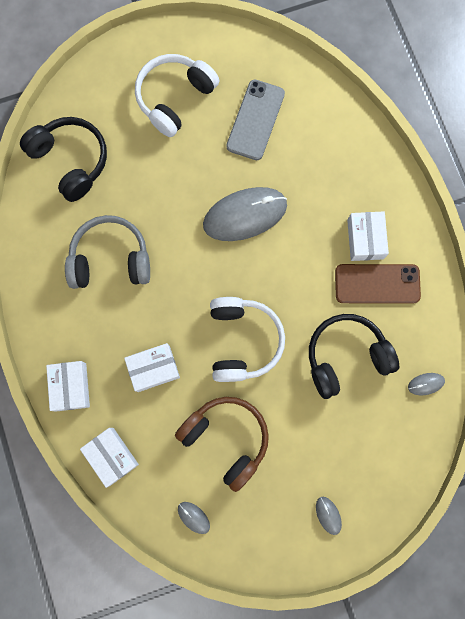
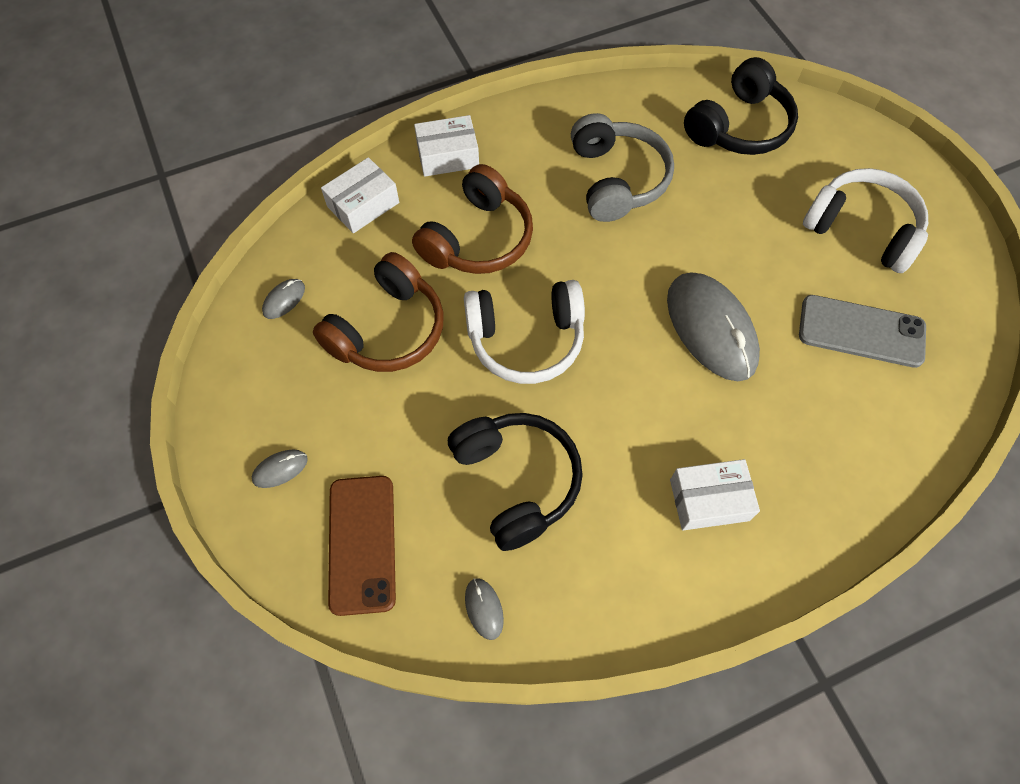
camera: 85 degrees right, 15 degrees down
white box [124,343,180,392] -> brown headphones [412,164,533,274]
brown phone [335,264,421,304] -> brown phone moved to [328,476,396,616]

